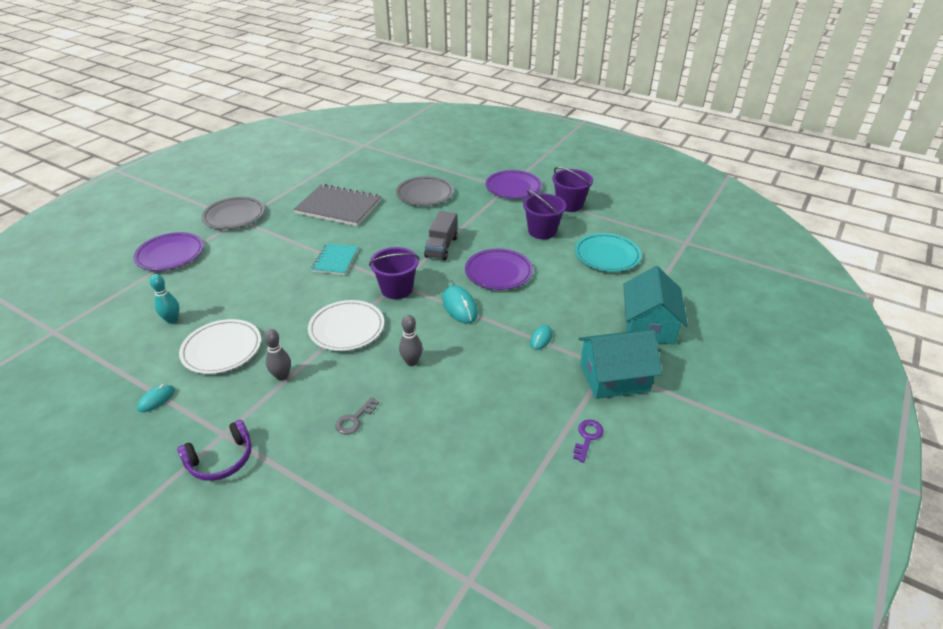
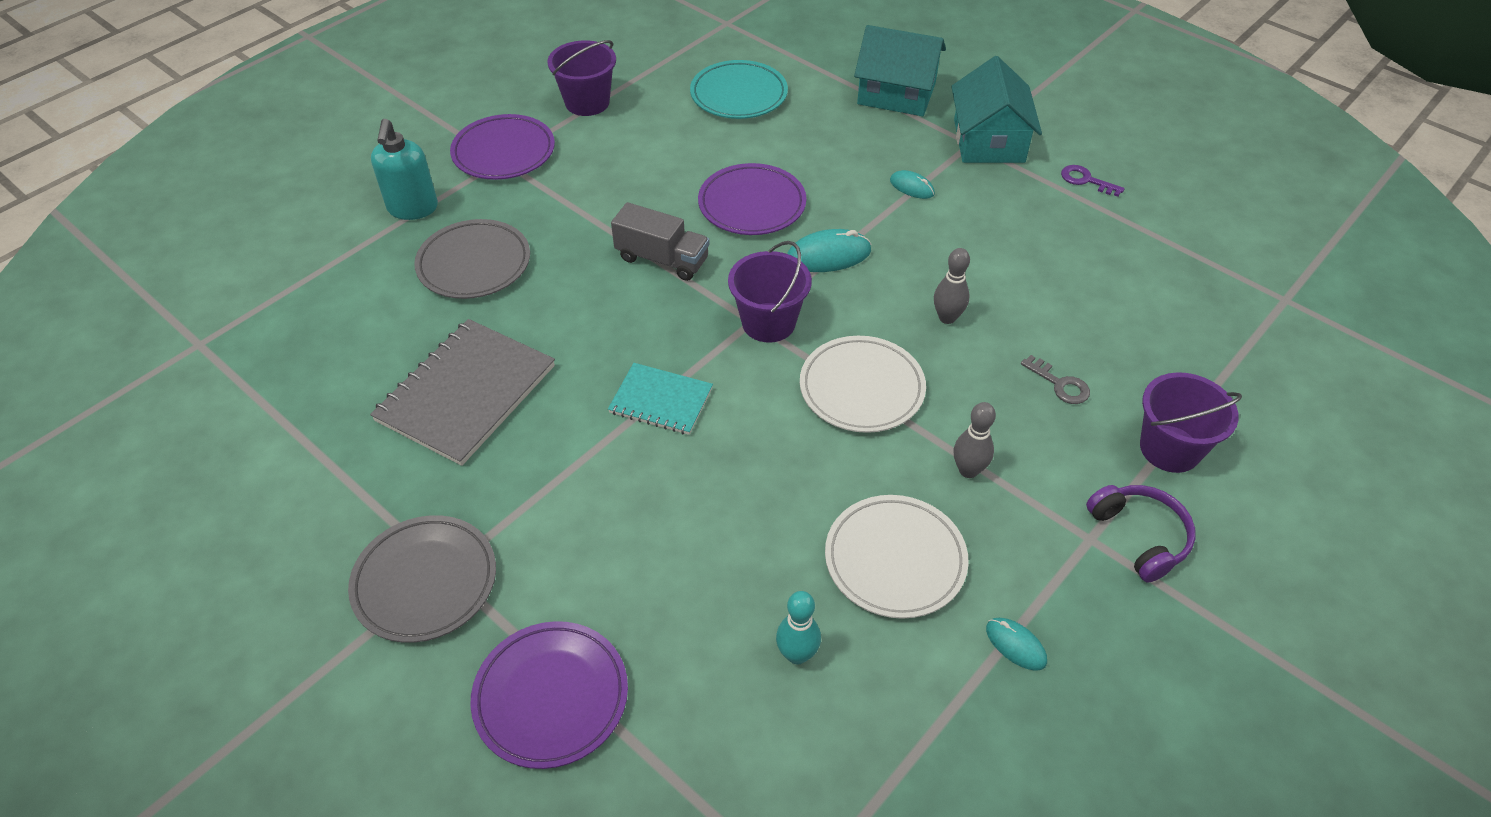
camera: 80 degrees left, 10 degrees up
purple bucket [523,190,566,239] -> purple bucket moved to [1140,372,1242,473]
none -> turquoise soap dispenser [371,119,438,220]

